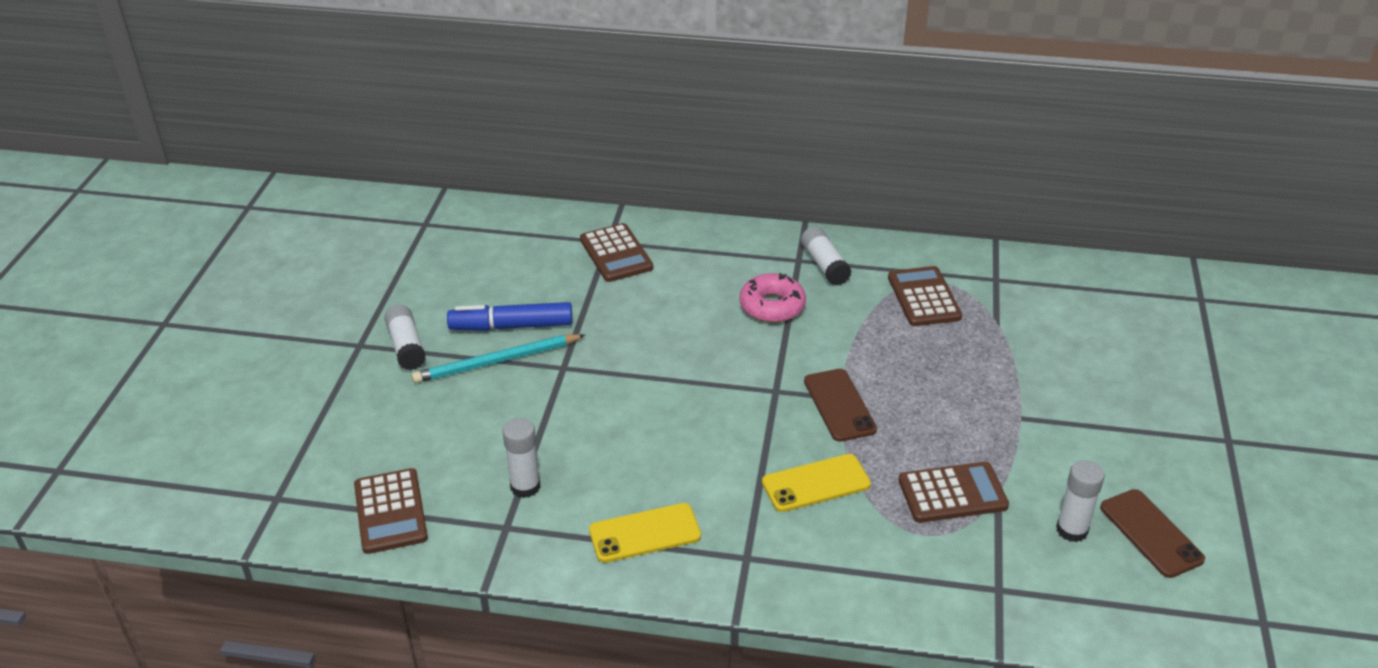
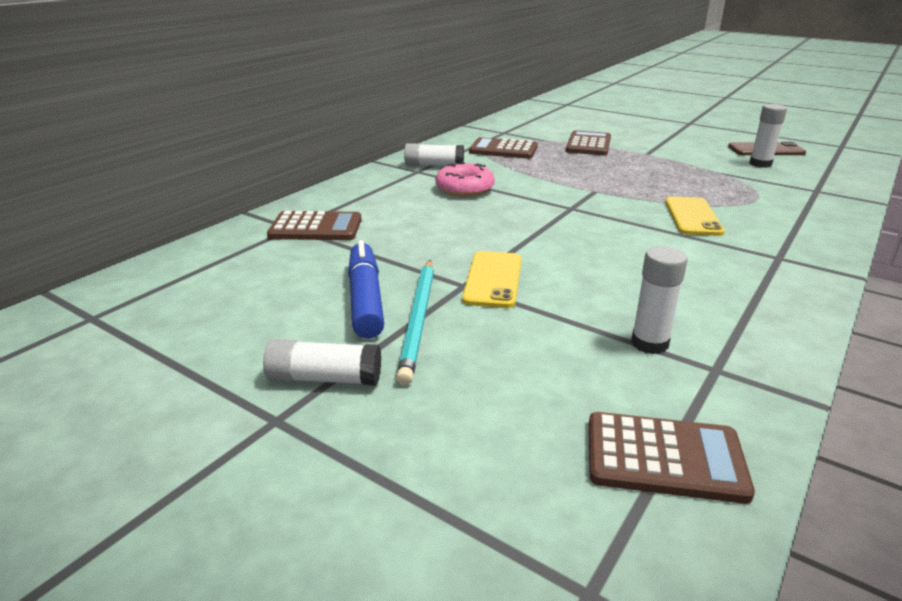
camera: 65 degrees left, 10 degrees down
blue marker [447,302,572,331] -> blue marker turned 150 degrees clockwise [348,240,384,339]
yellow phone [589,503,701,563] -> yellow phone moved to [462,251,522,308]
brown phone [804,369,877,442] -> none
brown calculator [898,462,1009,523] -> brown calculator moved to [566,130,611,155]

